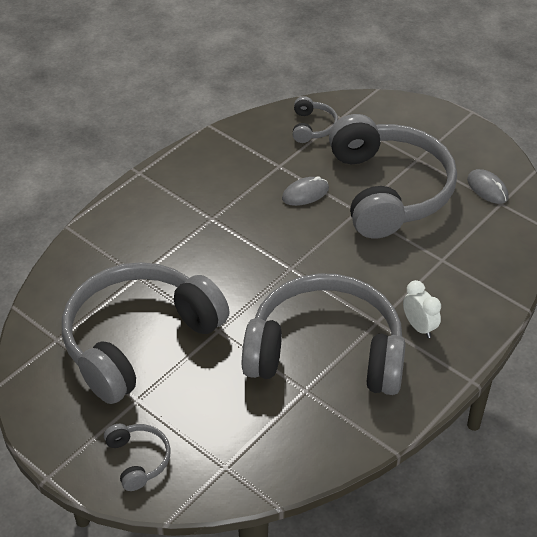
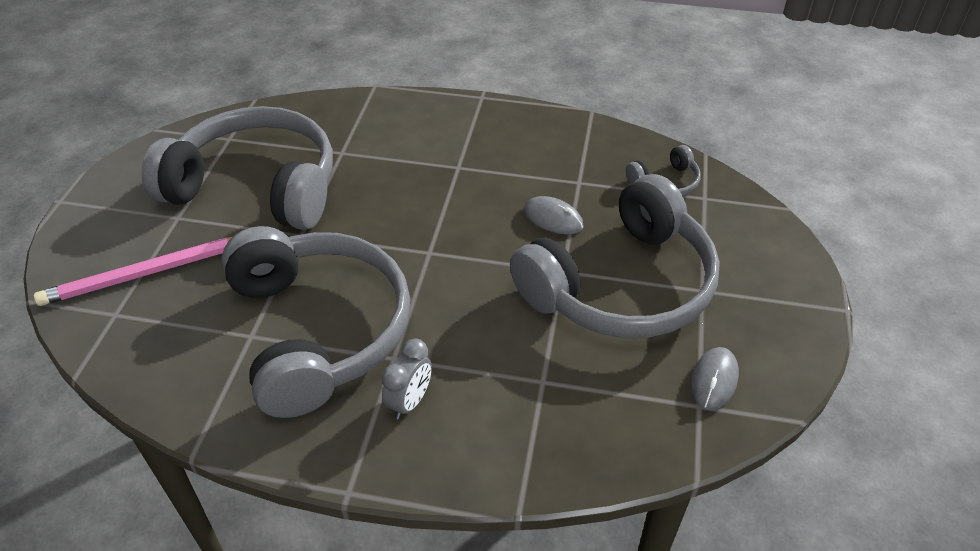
camera: 60 degrees right, 0 degrees up
grey headphones [104,424,171,491] -> none
white clock [403,280,441,338] -> grey clock [381,339,432,420]
none -> pink pencil [34,237,232,306]

